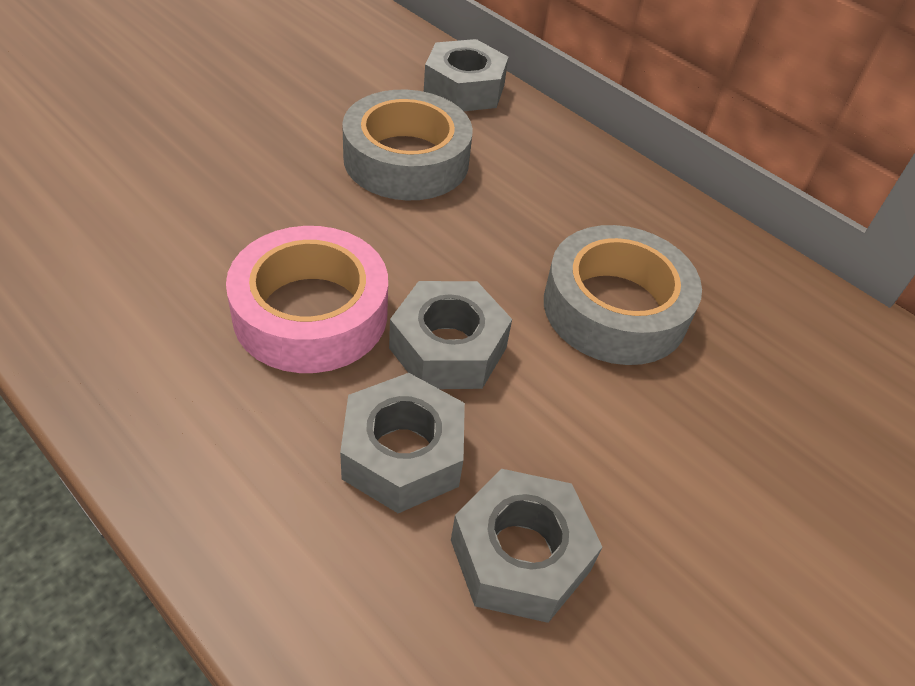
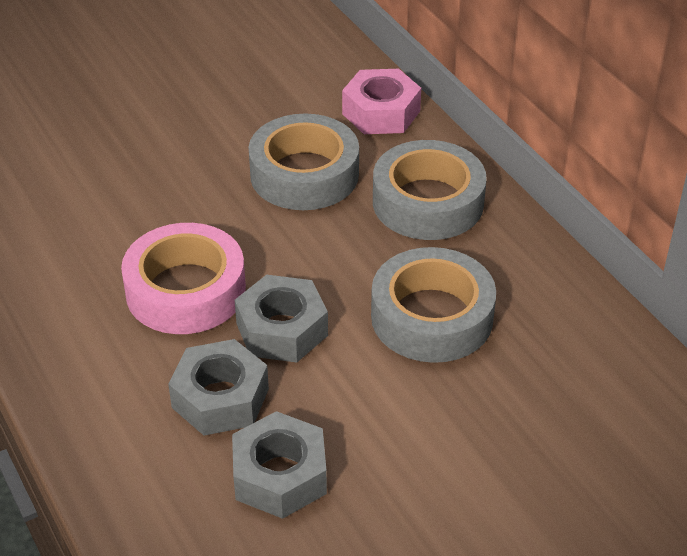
camera: 20 degrees right, 5 degrees down
grey nut [424,39,508,111] -> pink nut [342,69,421,134]
none -> grey tape [373,140,487,240]

